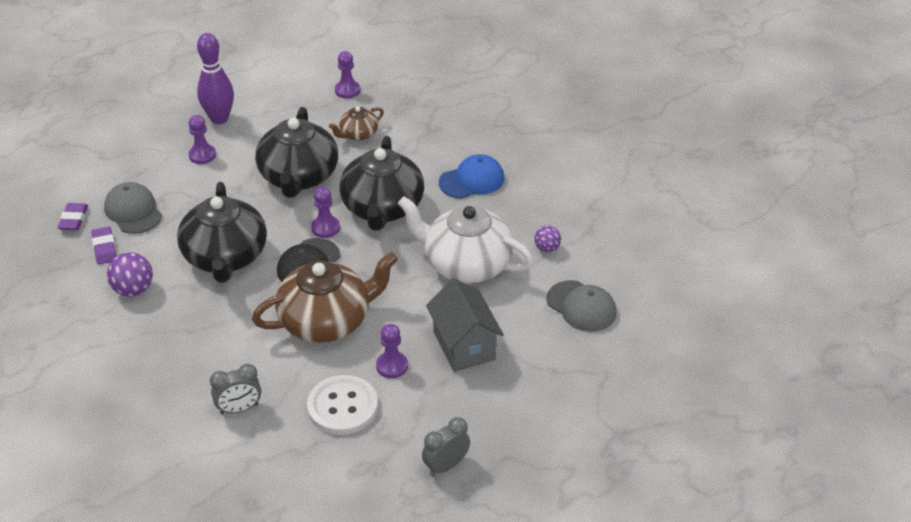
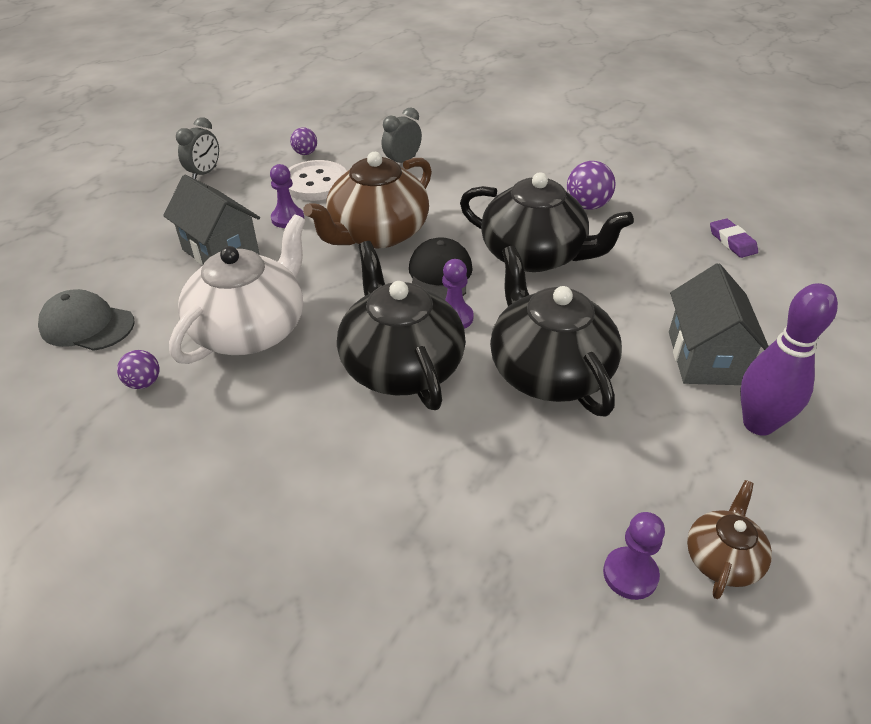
camera: 155 degrees right, 0 degrees up
purple eraser [91,227,116,264] -> none
grey cap [104,182,162,234] -> none
black teapot [177,182,267,283] -> black teapot turned 150 degrees clockwise [460,172,634,272]
purple pawn [188,115,216,164] -> grey house [669,263,769,385]
brown teapot [329,106,384,141] -> brown teapot moved to [687,480,772,599]
white teapot [397,196,534,283] -> white teapot turned 60 degrees counterclockwise [169,215,305,364]
blue cap [439,154,505,199] -> none
none -> purple ball [290,127,317,155]

